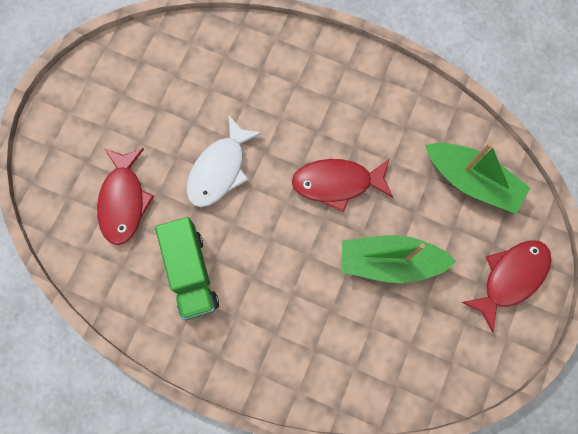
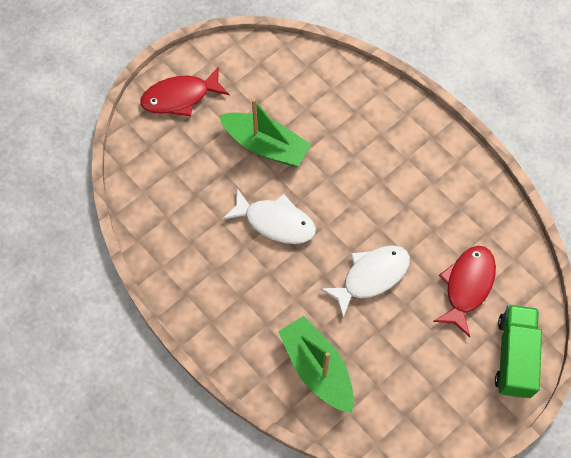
camera: 155 degrees left, 10 degrees down
green truck [155,217,219,320] -> green truck moved to [495,304,542,398]
red fish [292,159,393,212] -> white fish [222,189,316,244]
green boat [425,142,530,214] -> green boat moved to [278,316,354,413]

